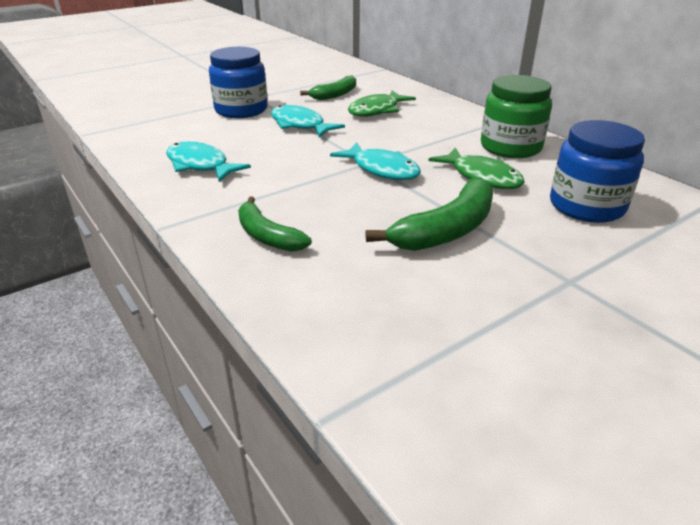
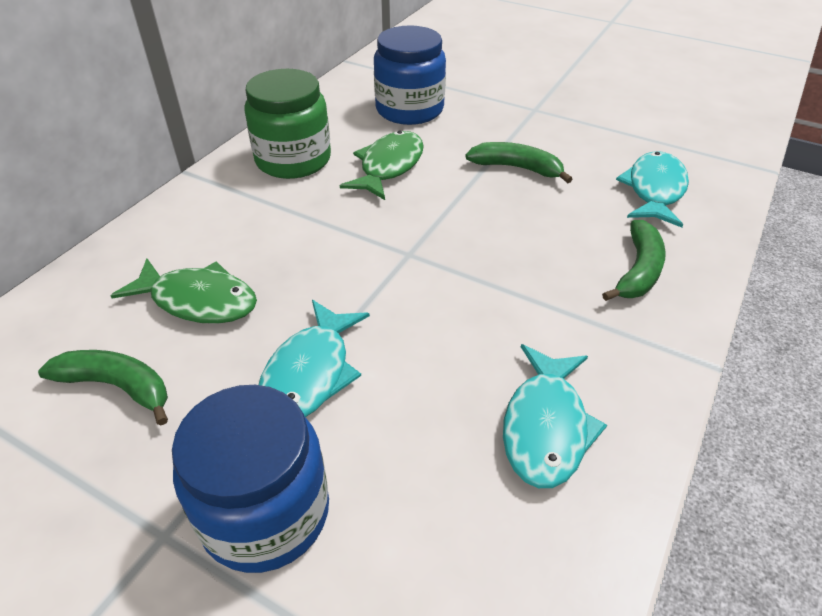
camera: 115 degrees left, 10 degrees up
turquoise fish [330,142,421,180] -> turquoise fish moved to [616,151,689,228]
green banana [365,177,494,251] -> green banana [465,142,572,183], size x0.65

